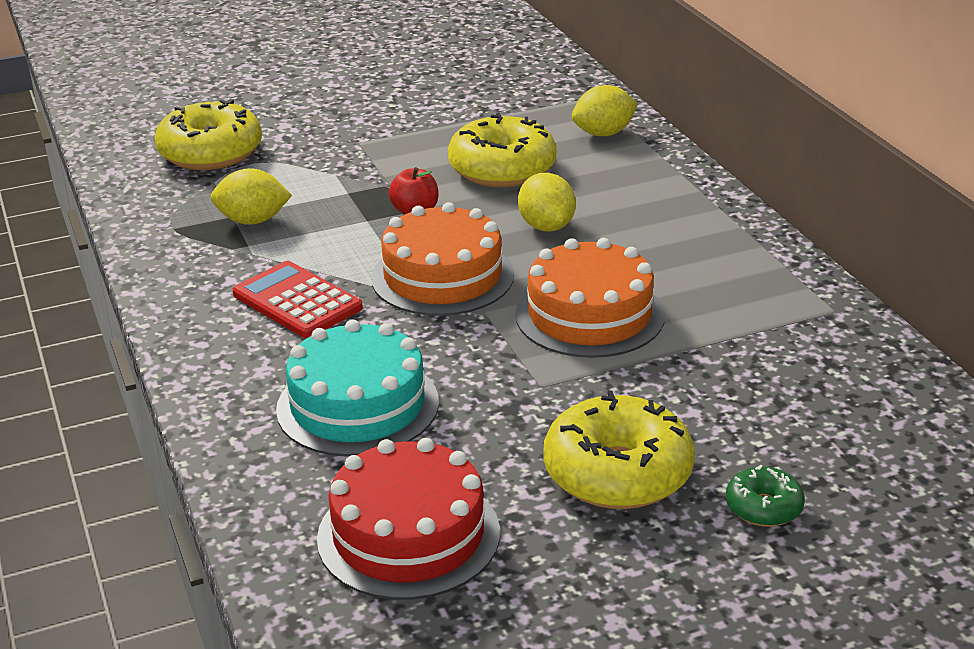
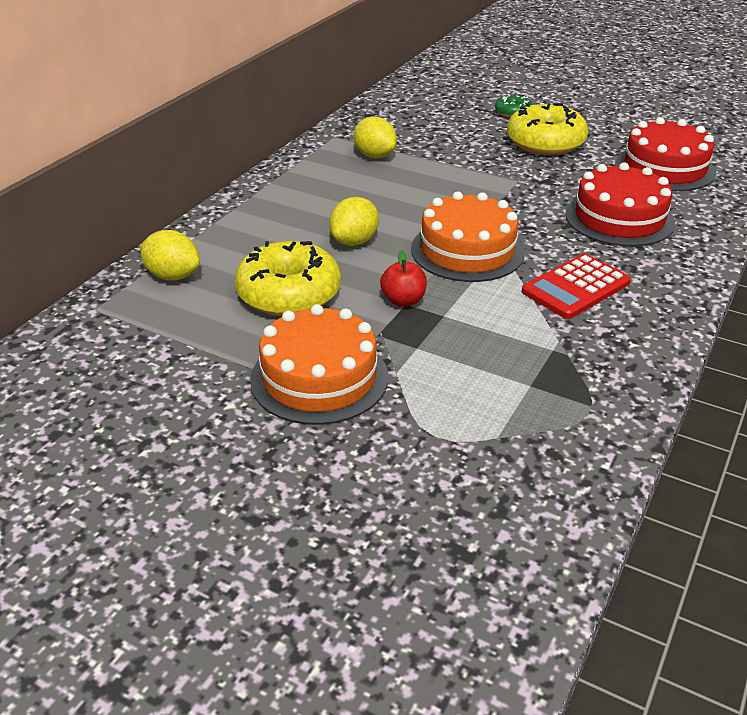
camera: 130 degrees left, 5 degrees up
yellow donut [154,100,262,170] -> none
yellow lemon [210,168,292,225] -> yellow lemon moved to [354,116,397,158]
red calculator [233,261,363,338] -> red calculator turned 45 degrees clockwise [522,253,631,319]
turquoise cake [276,320,439,457] -> red cake [565,162,675,247]
orange cake [515,238,665,358] -> orange cake moved to [250,304,388,425]

